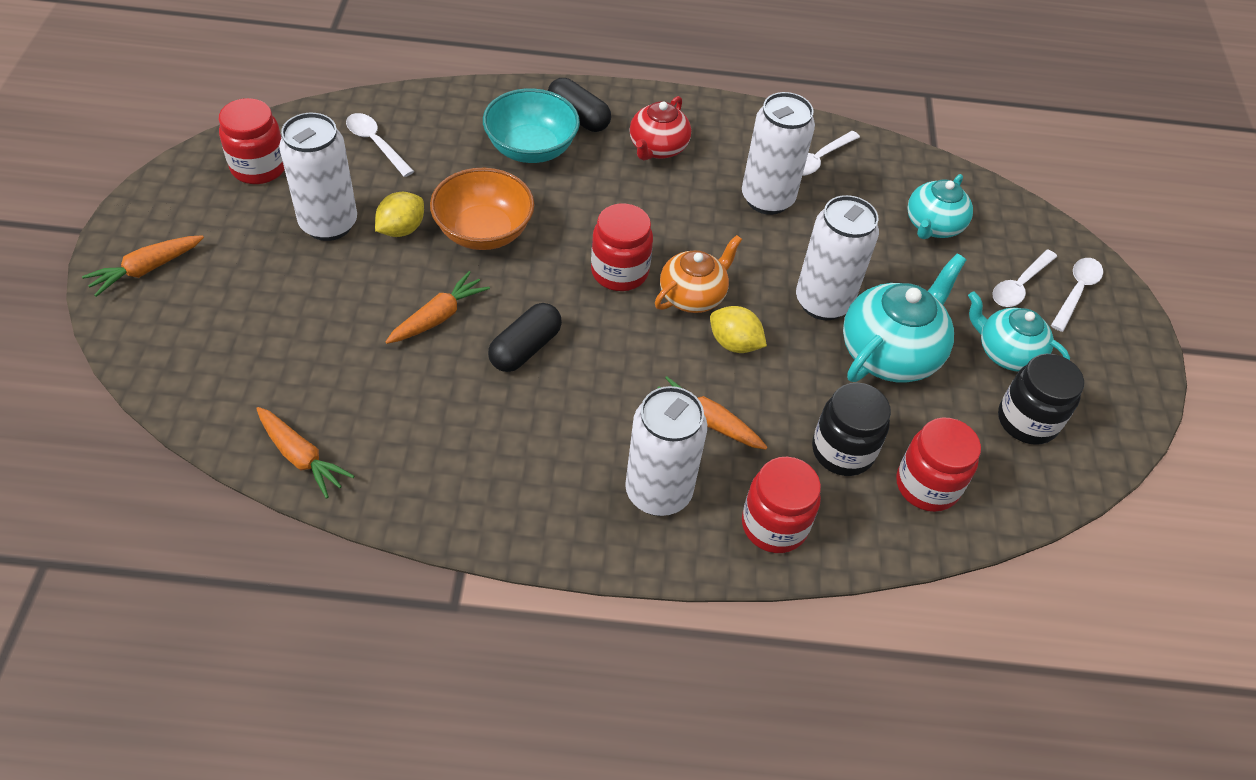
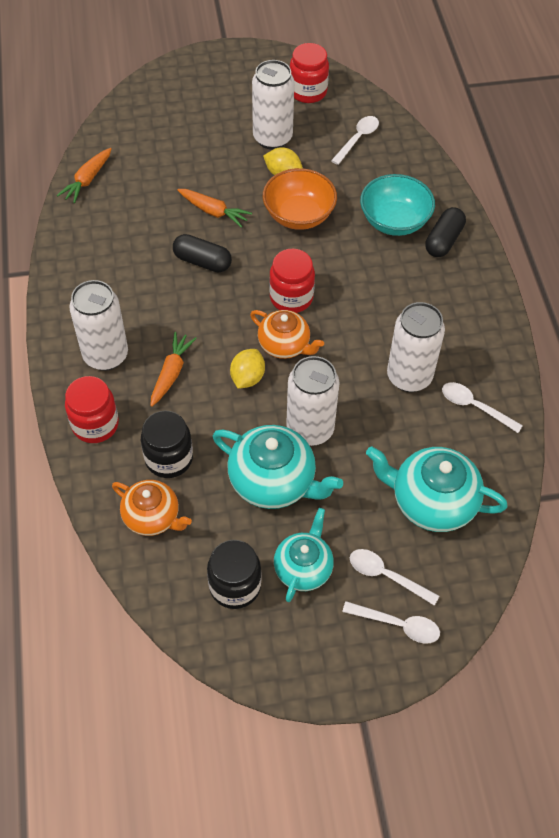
camera: 80 degrees right, 5 degrees up
orange carrot [82,235,204,297] -> none
red teapot [630,96,691,161] -> none
red jar [896,418,981,512] -> orange teapot [112,480,192,536]
turquoise teapot [907,174,973,239] -> turquoise teapot [366,447,507,532], size x1.53

